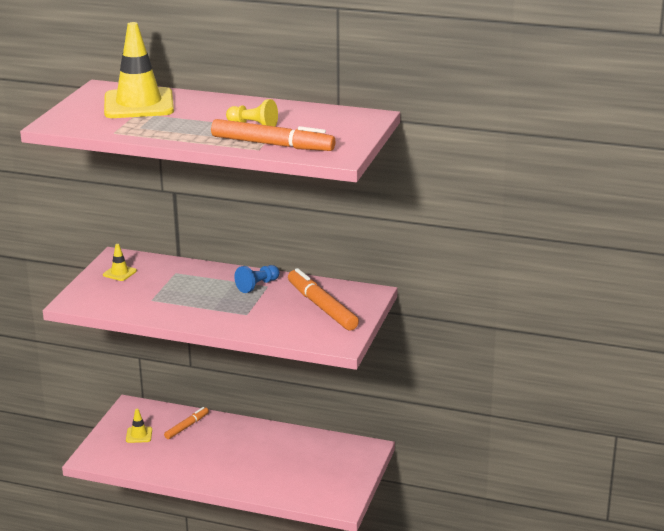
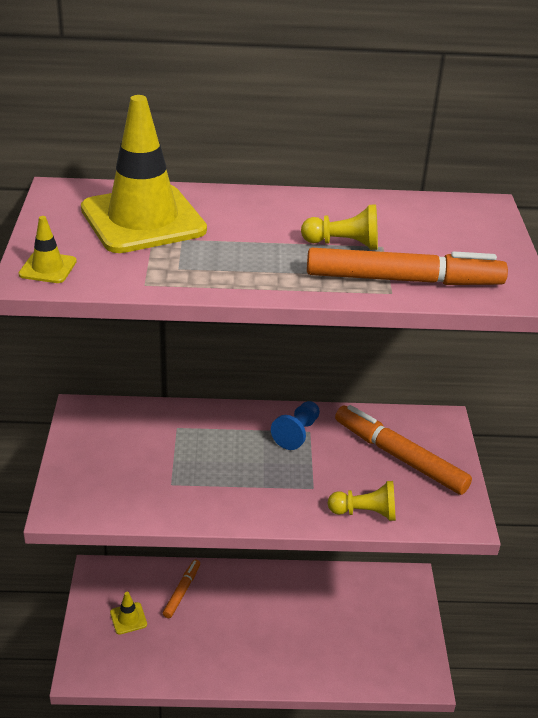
camera: 20 degrees left, 10 degrees up
yellow traffic cone [103,244,137,281] -> yellow traffic cone moved to [19,216,77,283]
none -> yellow pawn [327,481,396,521]

